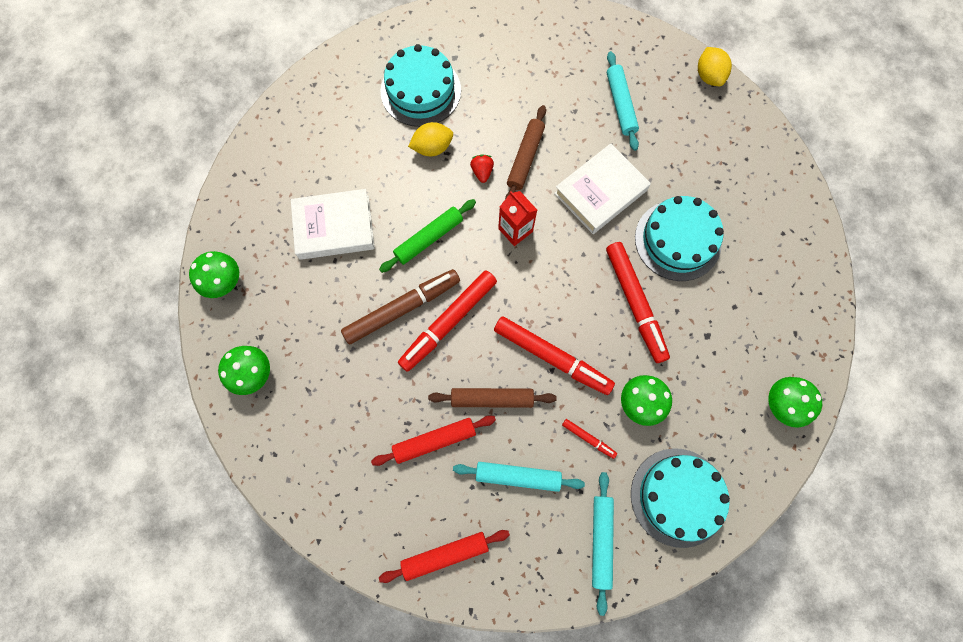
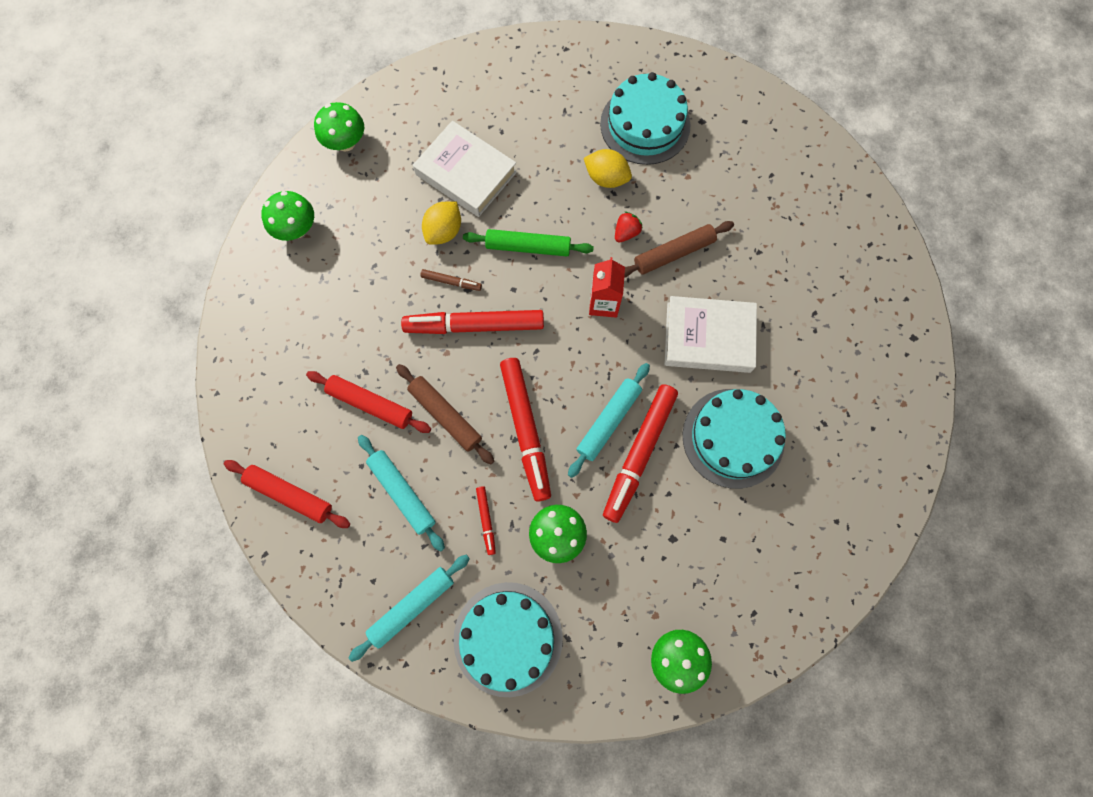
camera: 45 degrees right, 0 degrees up
brown marker [341,269,460,344] -> brown marker [420,269,482,291], size x0.45
turquoise rolling pin [607,51,639,151] -> turquoise rolling pin moved to [568,363,650,478]
yellow lemon [698,47,732,86] -> yellow lemon moved to [422,201,461,245]

